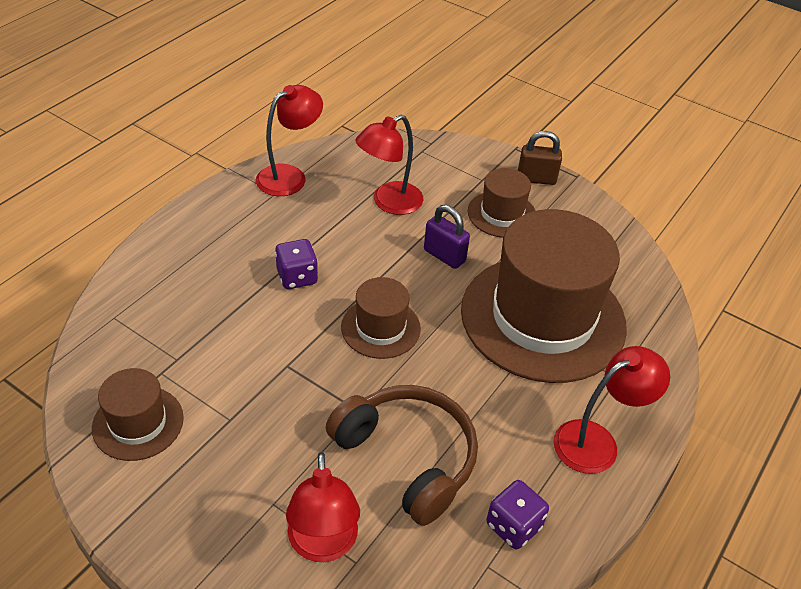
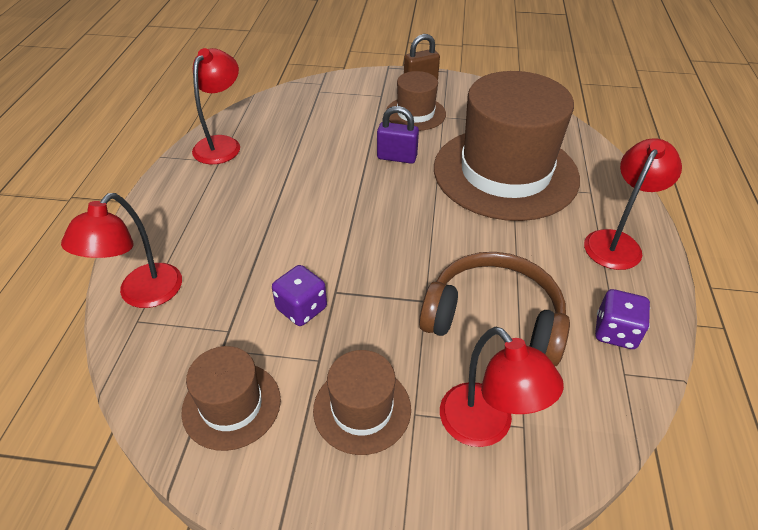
camera: 25 degrees left, 0 degrees up
purple dice [275,239,318,289] -> purple dice moved to [272,265,327,326]
brown hat [341,277,421,359] -> brown hat moved to [313,350,411,455]
red lamp [355,115,423,215] -> red lamp moved to [61,193,182,308]

